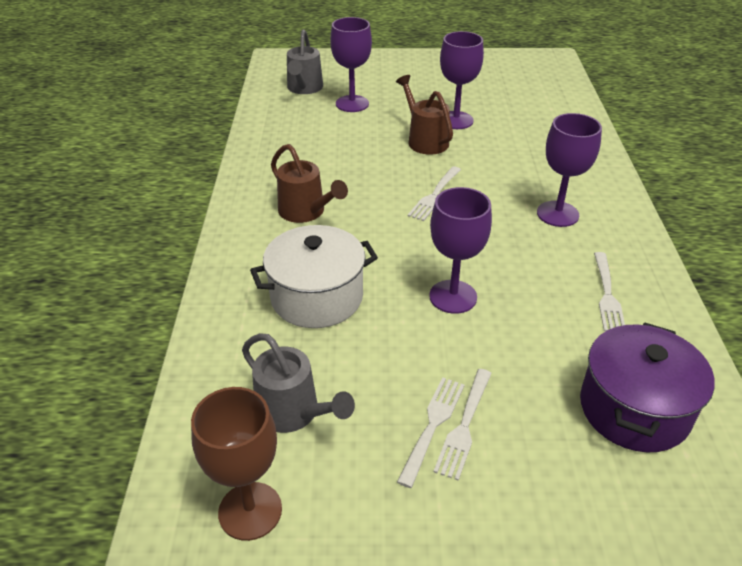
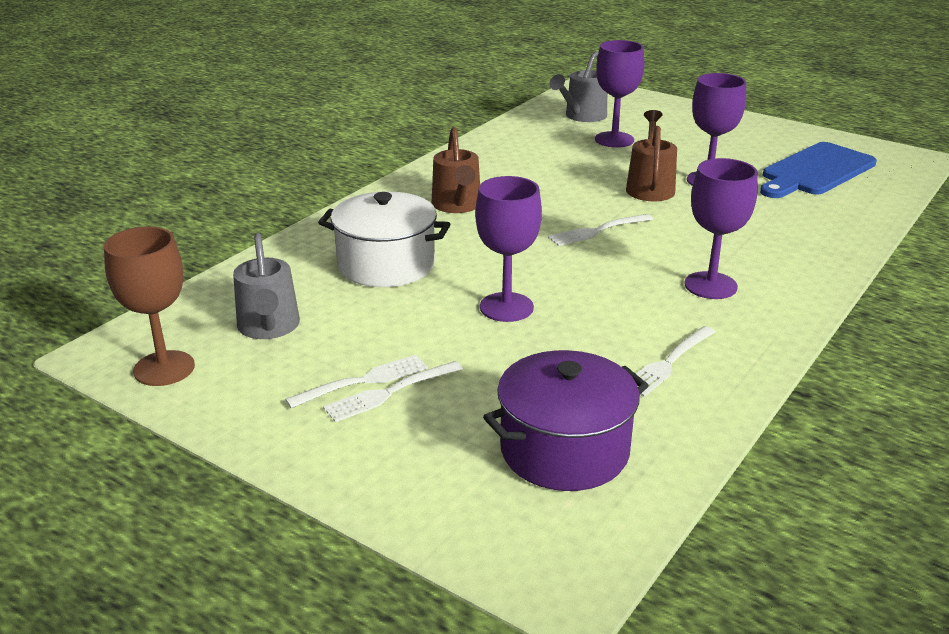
camera: 35 degrees right, 10 degrees down
none -> blue cutting board [760,142,877,198]

